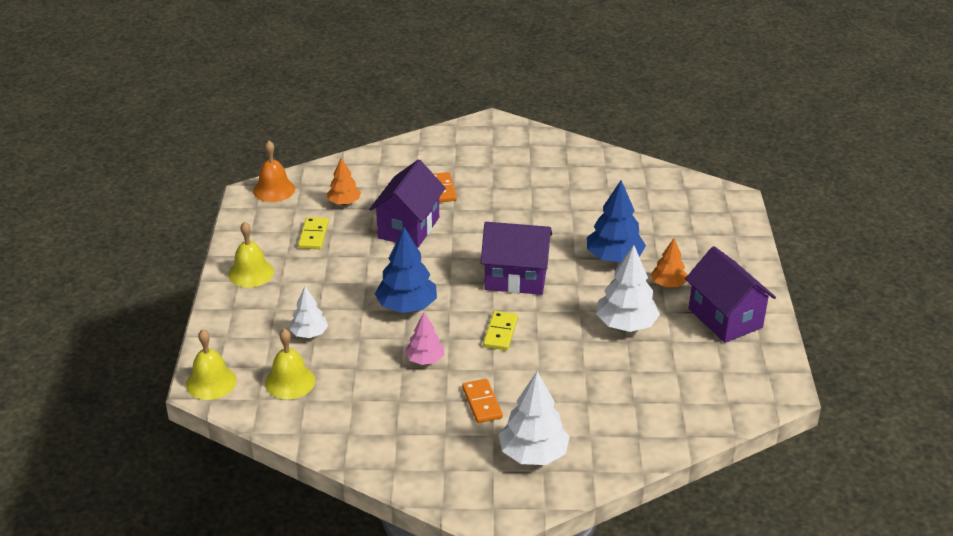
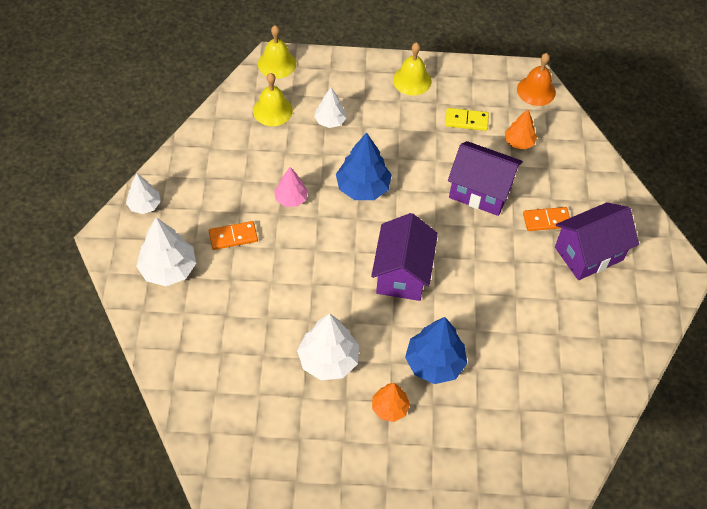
camera: 90 degrees right, 20 degrees up
yellow domino [483,311,518,350] -> none
purple house [685,246,776,343] -> purple house moved to [555,202,639,280]
none -> white tree [126,173,161,214]

